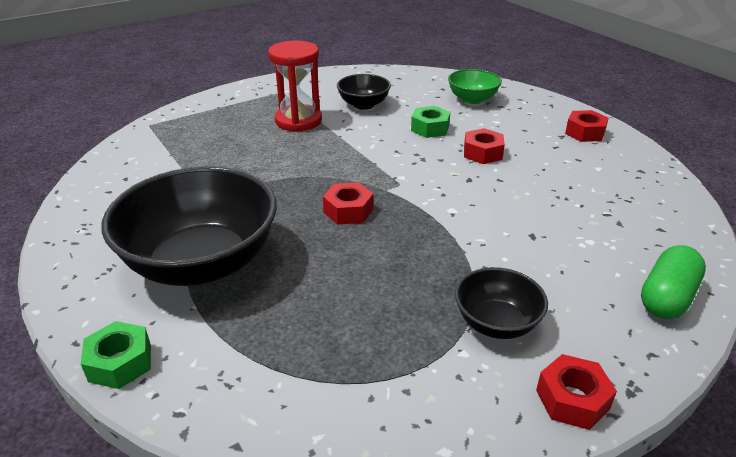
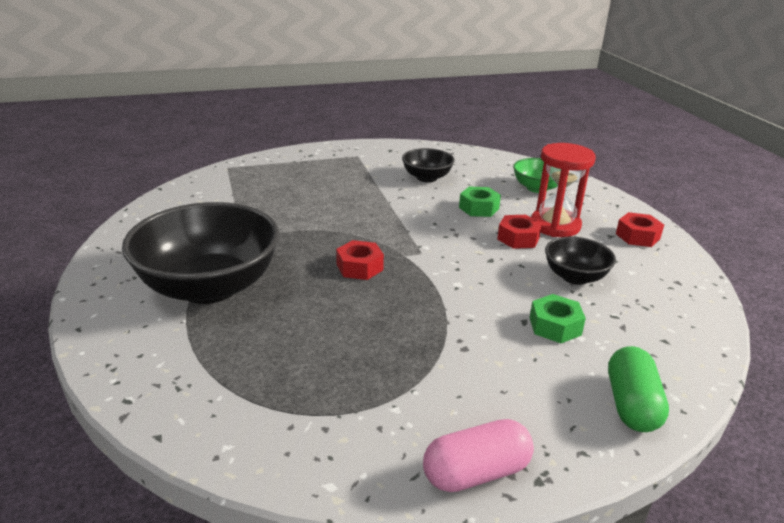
camera: 15 degrees right, 5 degrees down
green nut [81,321,151,389] -> green nut moved to [530,294,586,343]
red hourglass [268,40,322,132] -> red hourglass moved to [531,143,596,237]
black bowl [455,267,548,339] -> black bowl moved to [545,237,616,285]
red nut [536,354,617,430] -> pink capsule [423,419,534,492]
green capsule [641,245,706,319] -> green capsule turned 45 degrees counterclockwise [608,346,669,432]

